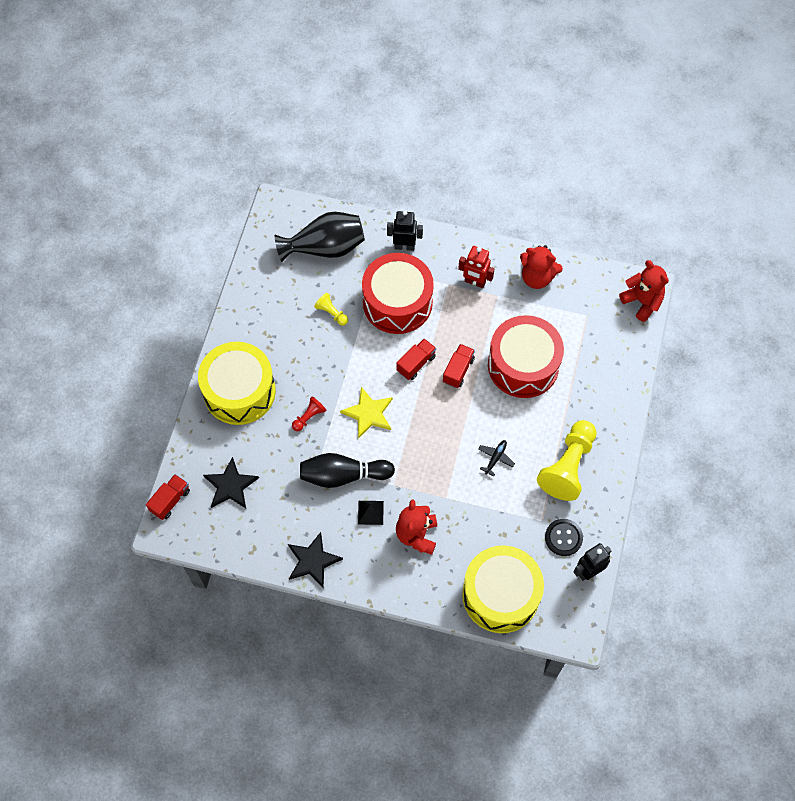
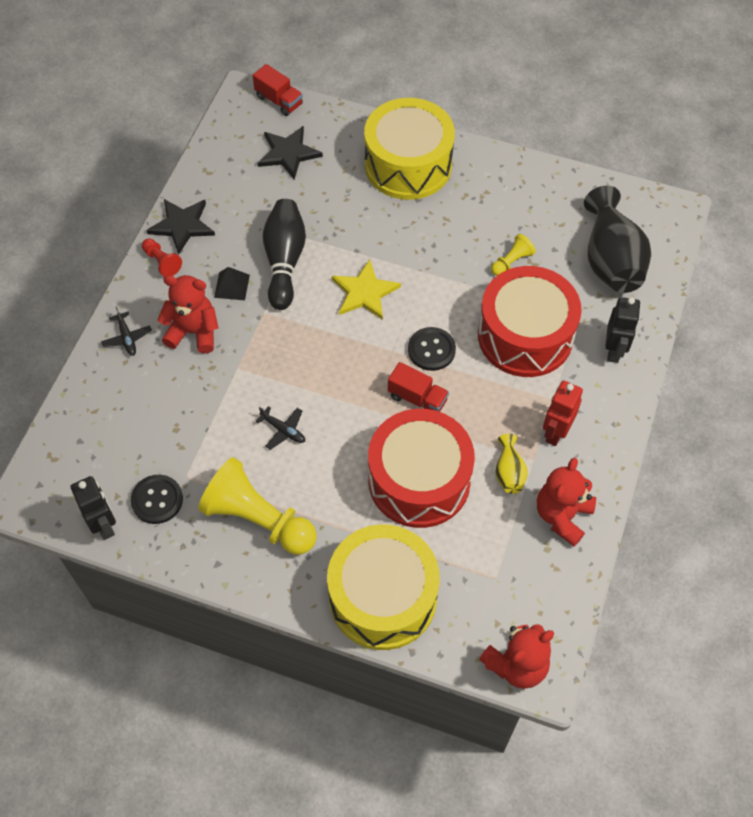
camera: 95 degrees right, 5 degrees down
red pawn [292,396,326,431] -> red pawn moved to [142,238,182,277]
red truck [396,339,436,380] -> black button [408,327,456,371]
yellow drum [462,545,544,633] -> yellow drum moved to [327,524,440,650]
none -> black plane [101,307,152,356]
none -> yellow vase [495,434,528,494]

